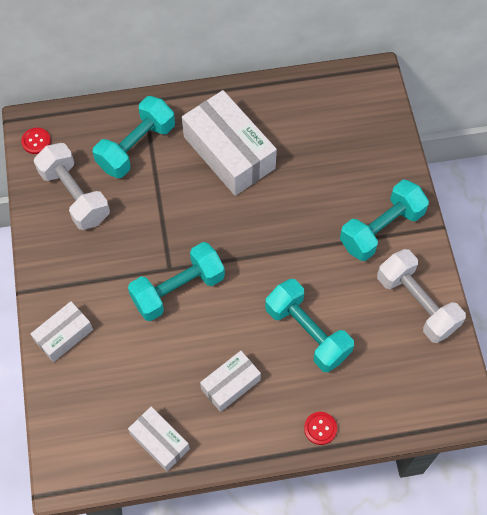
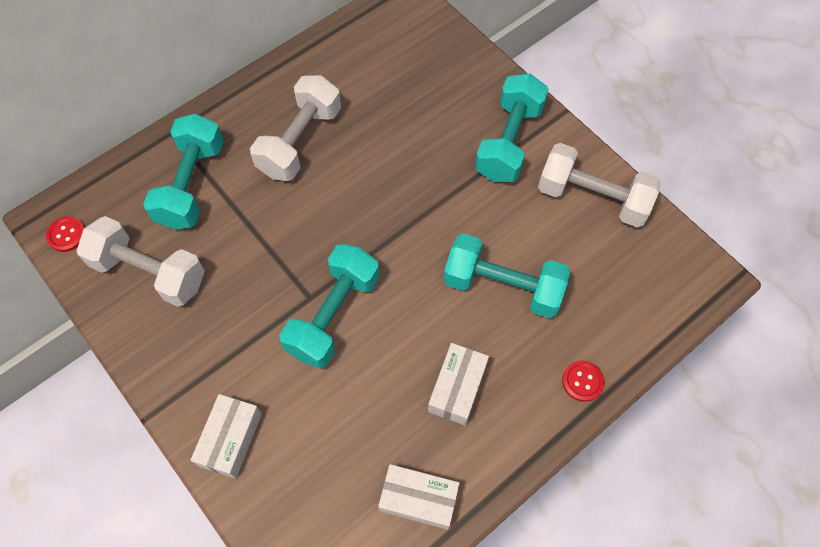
camera: 30 degrees left, 0 degrees up
white box [182,90,277,196] -> white dumbbell [250,75,341,181]

